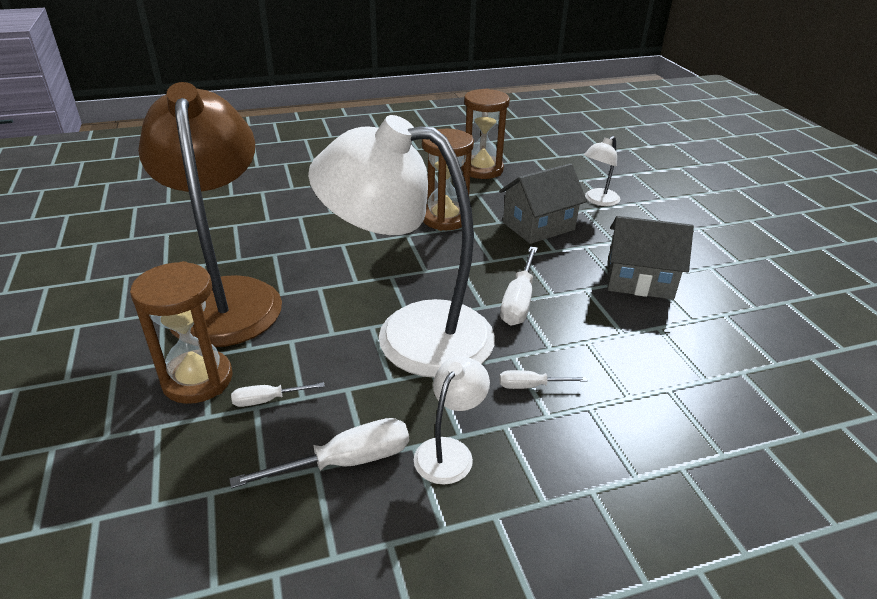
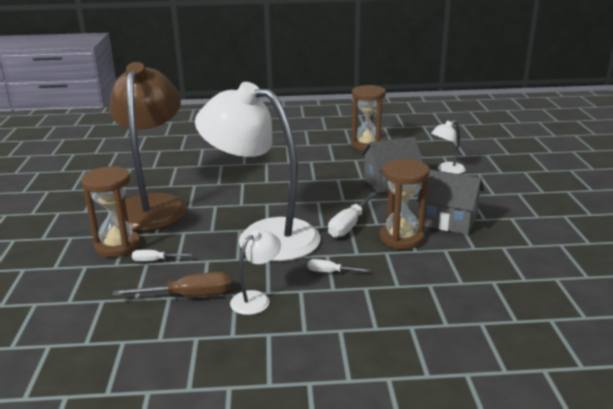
camera: 15 degrees right, 10 degrees down
white screwdriver [229,418,409,488] -> brown screwdriver [113,272,230,297]
brown hourglass [422,129,474,231] -> brown hourglass moved to [380,159,429,249]

